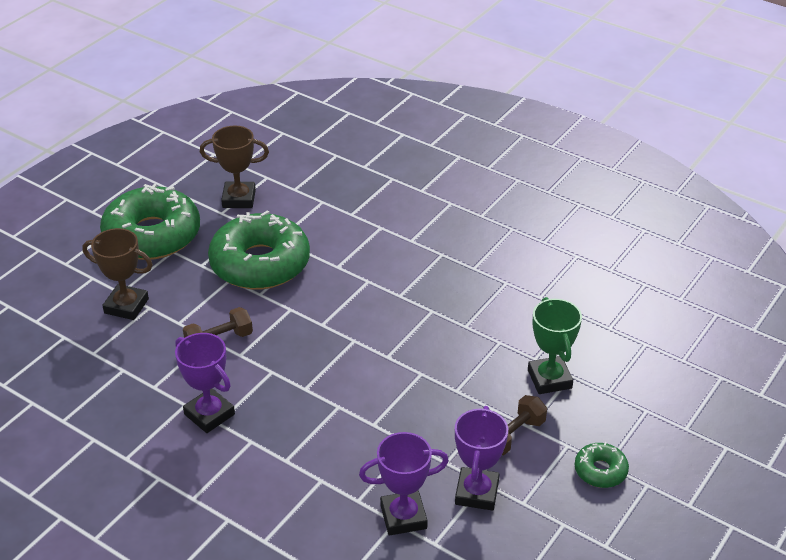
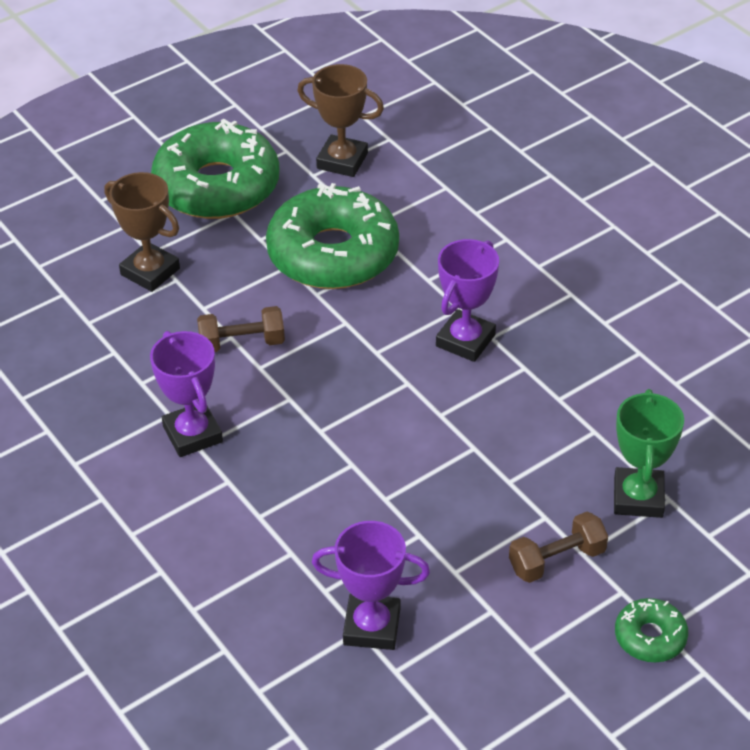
camera: 20 degrees right, 5 degrees up
purple trophy [455,406,508,511] -> purple trophy moved to [436,239,499,362]

